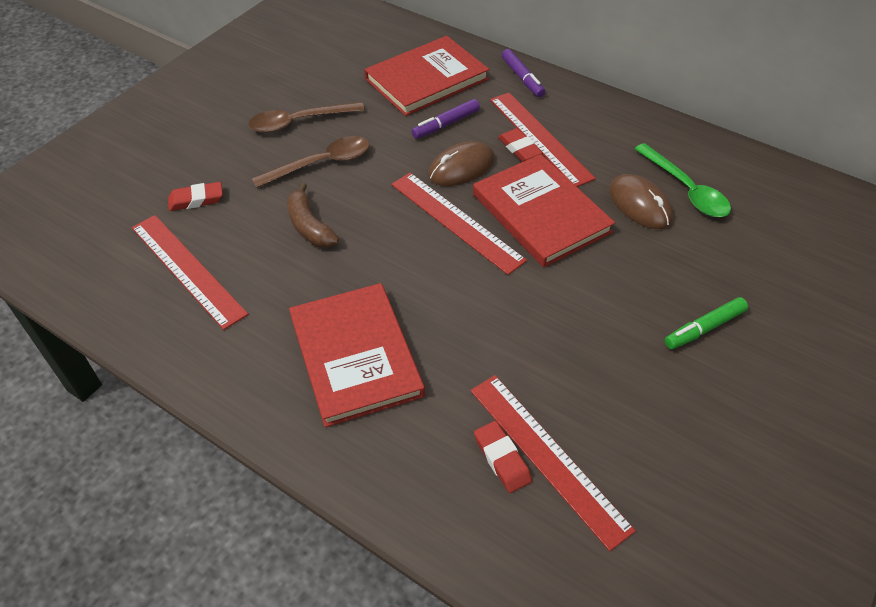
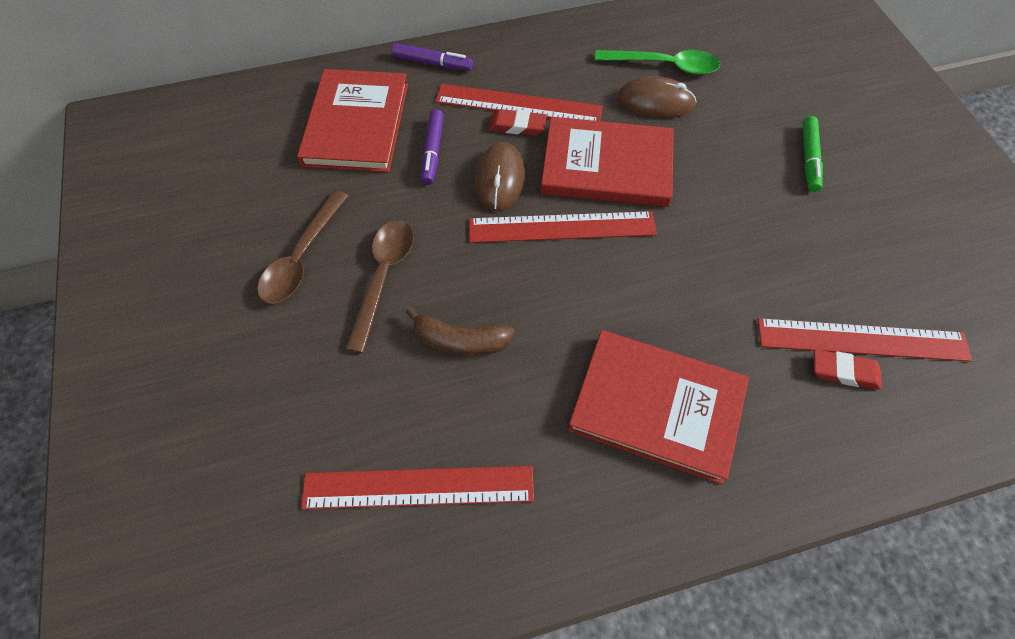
camera: 50 degrees left, 10 degrees up
red eraser [168,182,223,211] -> none

